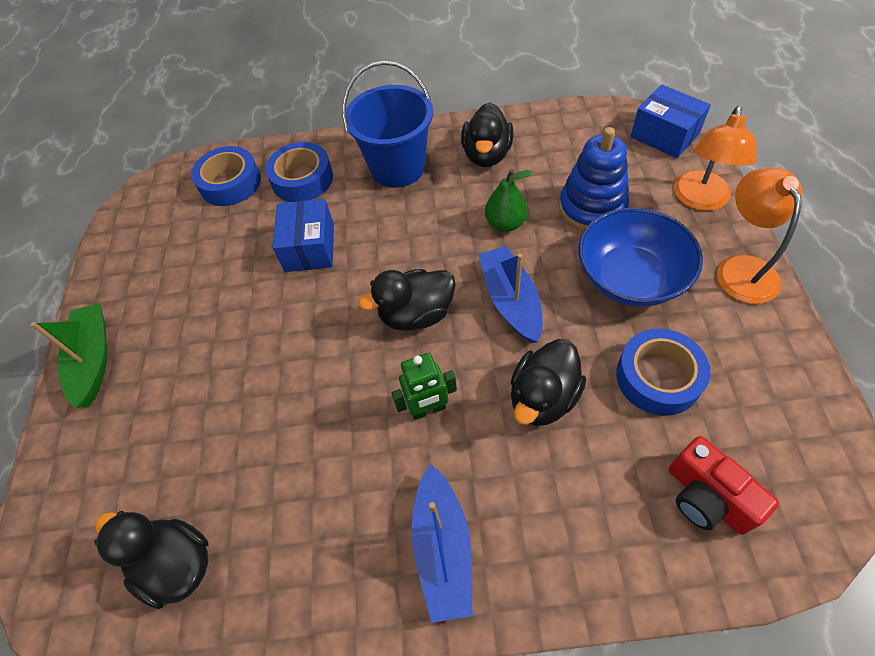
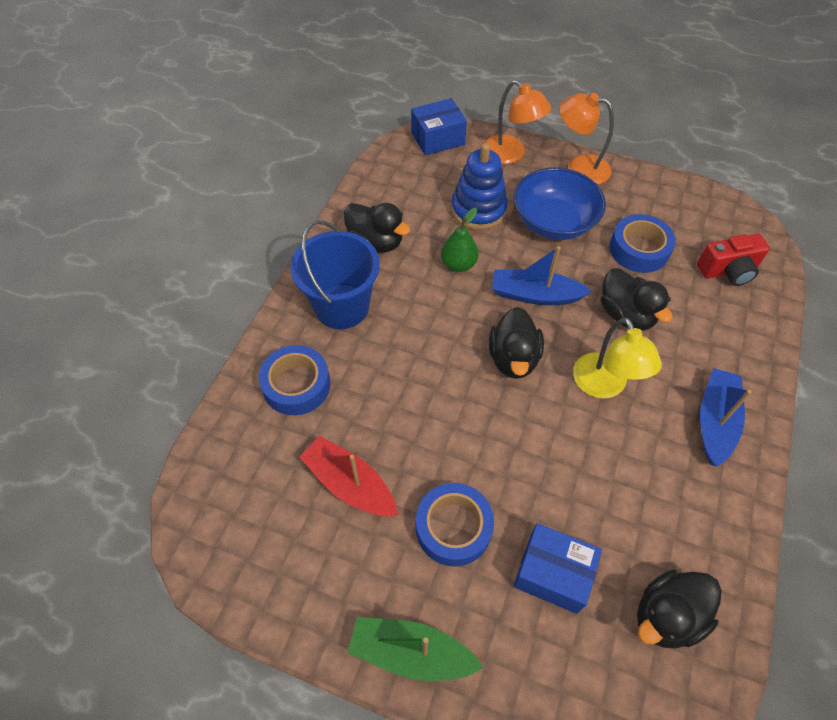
camera: 70 degrees left, 0 degrees up
blue tape [191,146,261,206] -> blue tape moved to [416,483,494,567]
blue box [272,199,334,272] -> blue box moved to [514,523,602,614]
green robot [392,353,457,420] -> yellow lamp [573,317,662,399]
blue boat [411,464,473,623] -> blue boat turned 90 degrees counterclockwise [700,368,752,467]
none -> red boat [299,436,398,516]

